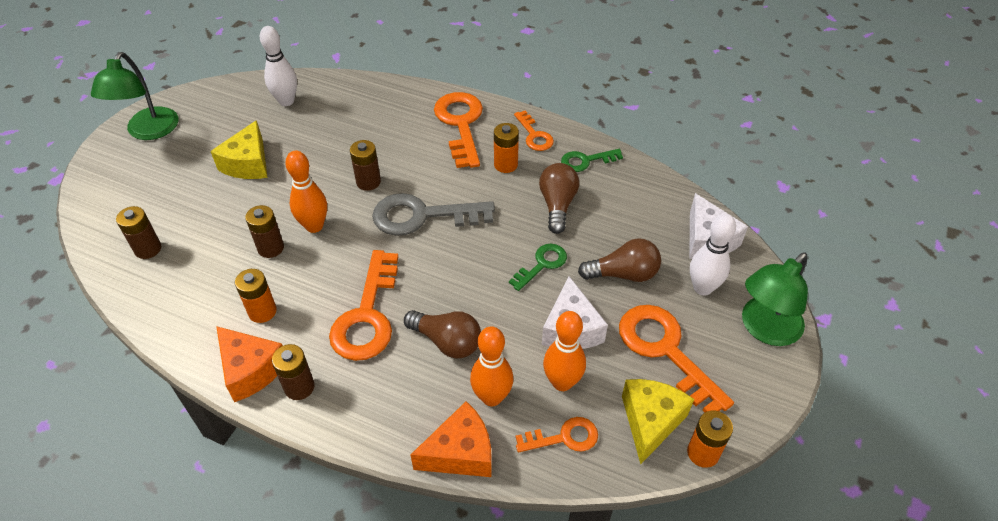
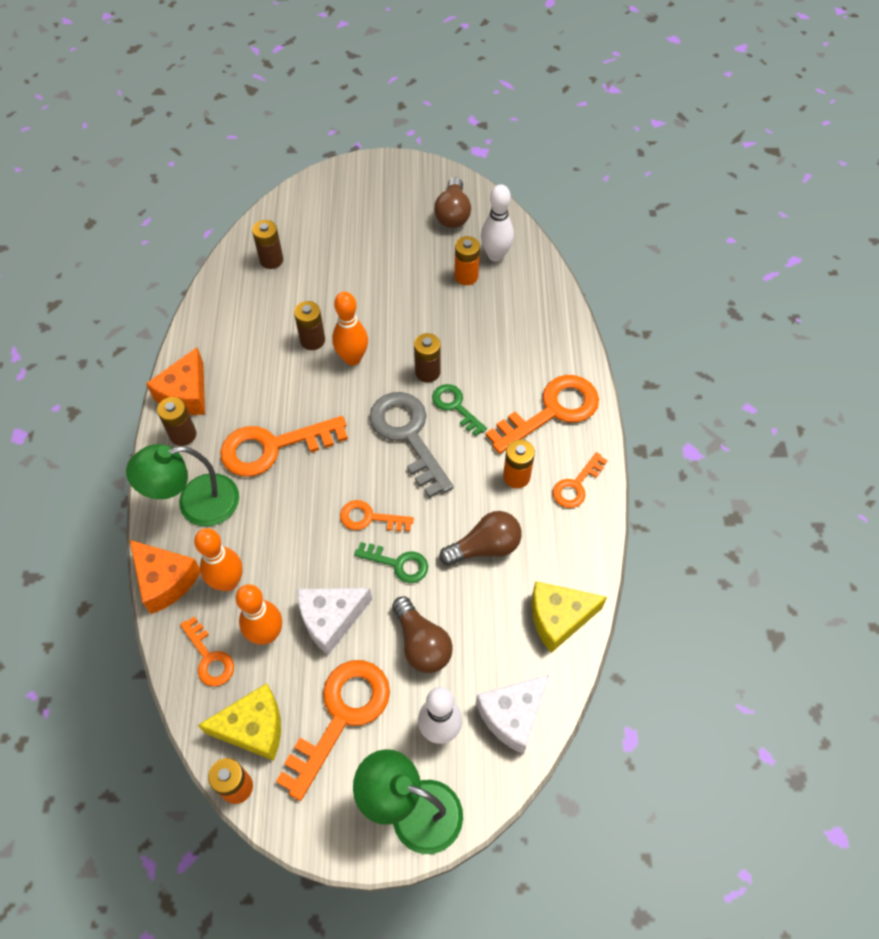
camera: 65 degrees right, 10 degrees up
green lamp [91,52,178,140] -> green lamp moved to [126,444,239,526]
yellow cheese [211,120,268,179] -> yellow cheese moved to [531,581,607,653]
orange battery [235,269,277,323] -> orange battery moved to [454,236,480,285]
brown light bulb [404,310,481,358] -> brown light bulb moved to [434,177,471,228]
green key [561,149,623,172] -> green key moved to [432,384,487,436]
none -> orange key [340,500,414,531]

